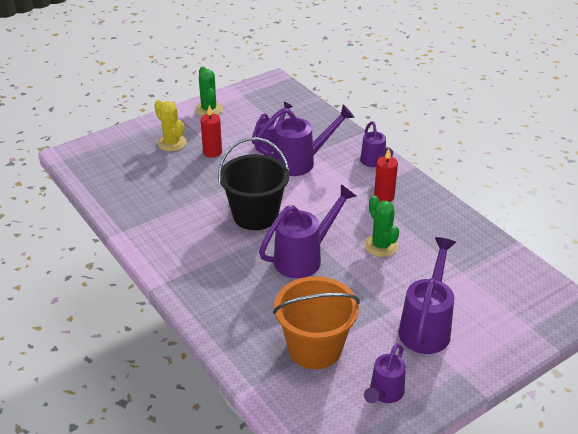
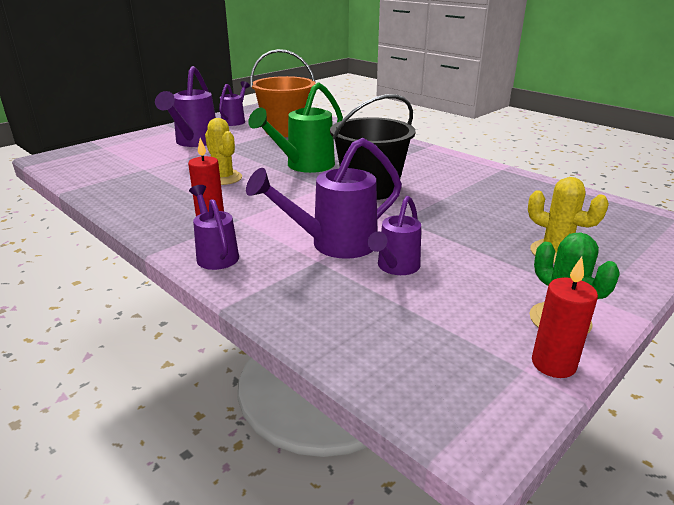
camera: 170 degrees right, 10 degrees down
red candle [200,105,222,158] -> red candle moved to [532,257,598,378]
purple watering can [259,184,356,278] -> green watering can [248,82,343,173]
green cactus [364,195,399,257] -> yellow cactus [205,118,242,185]

